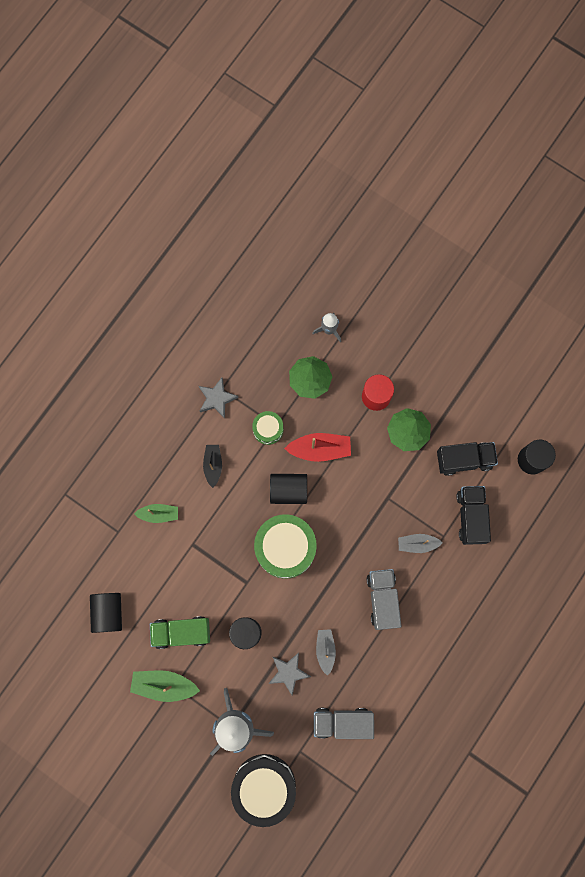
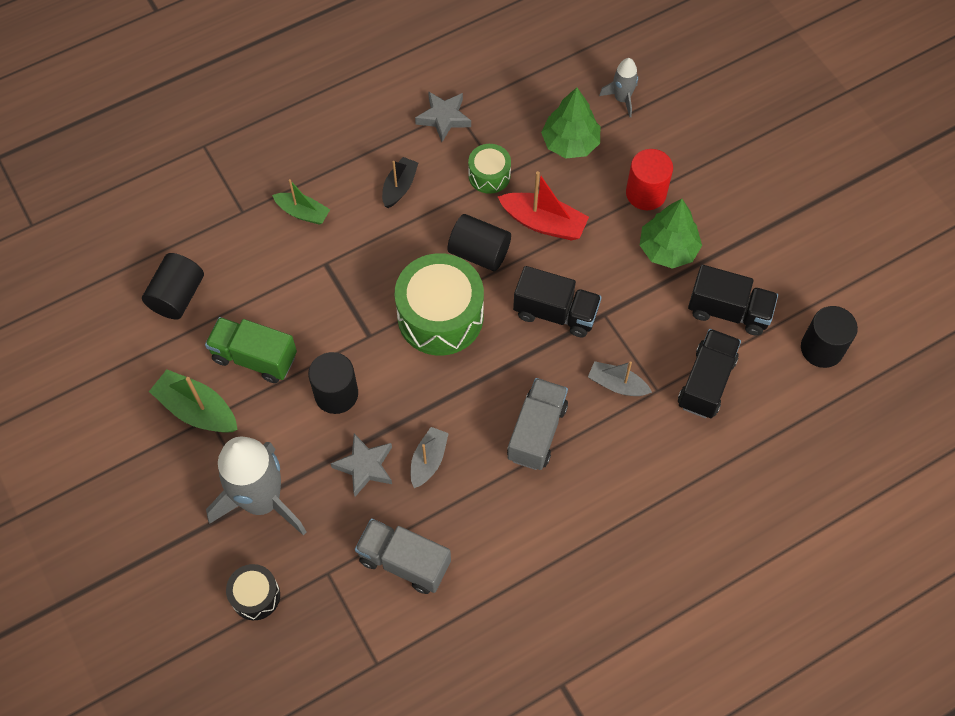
camera: 25 degrees right, 15 degrees down
black drum [231,754,296,827] -> black drum [226,564,280,620], size x0.52
none -> black truck [513,266,602,337]

